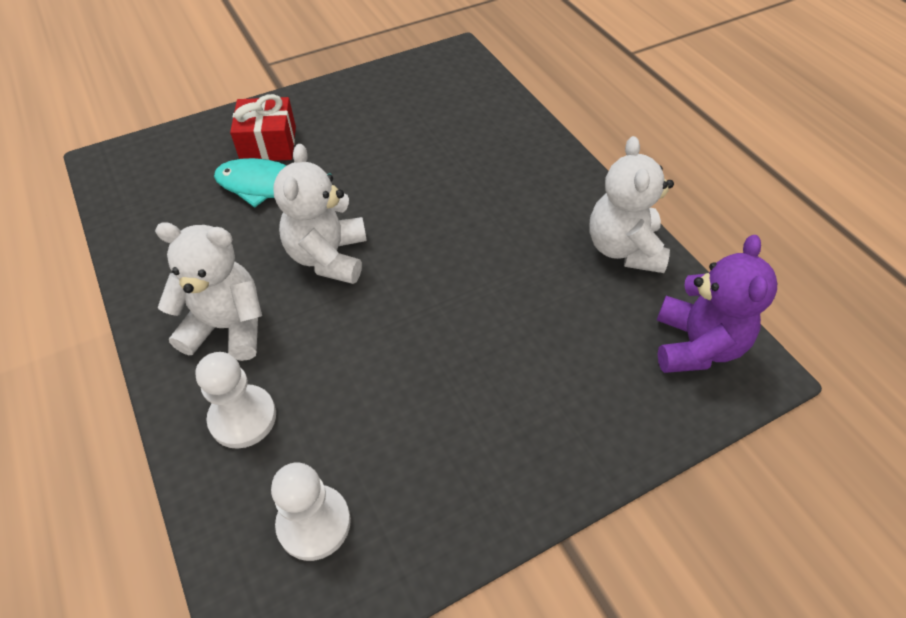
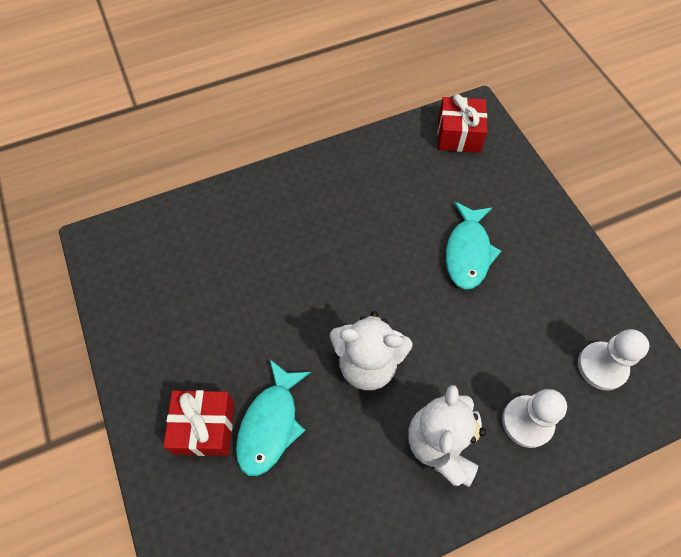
camera: 85 degrees left, 10 degrees up
white teddy bear [589,136,674,273] -> none
purple teddy bear [657,235,777,373] -> red gift [438,94,487,153]
none -> turquoise fish [446,202,501,290]

